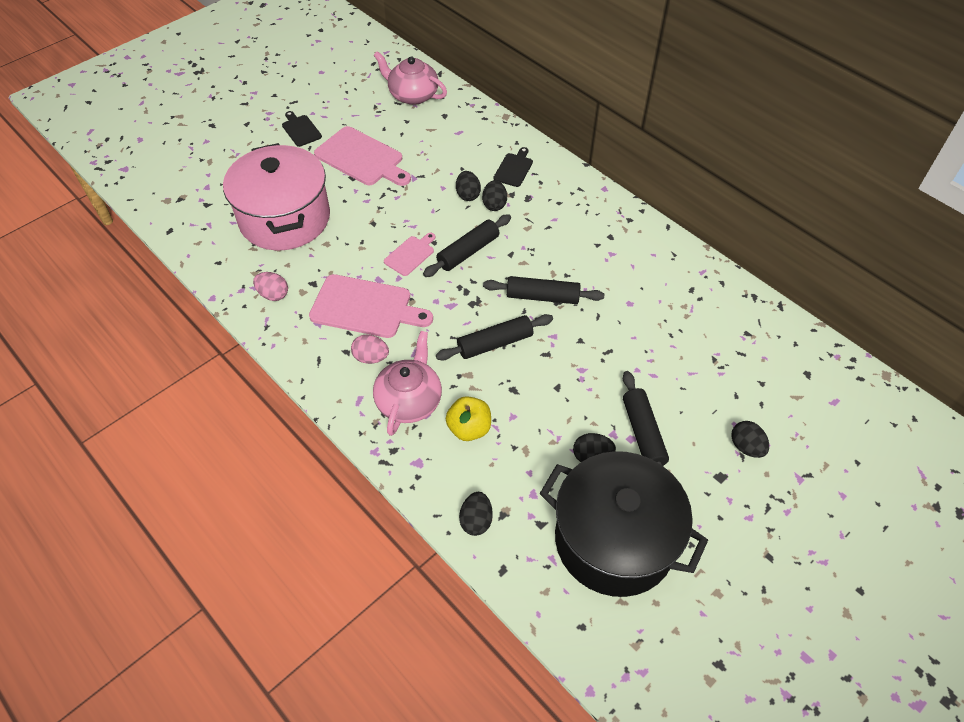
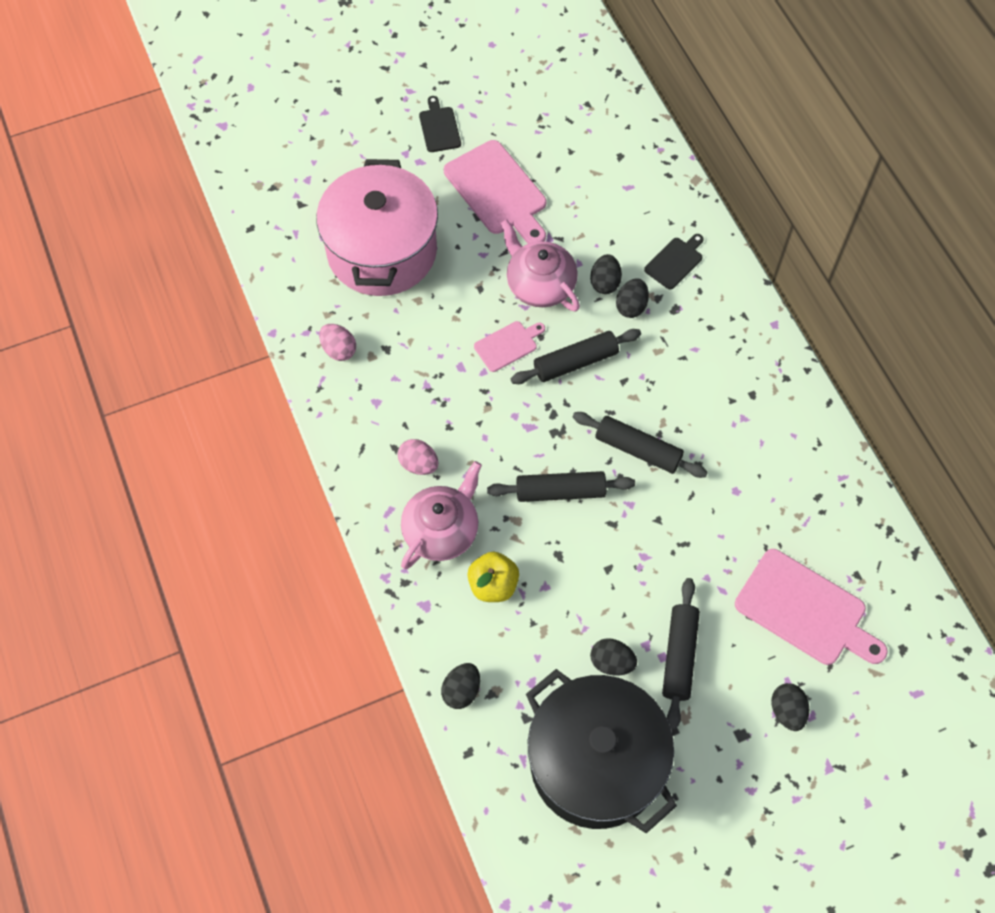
camera: 20 degrees right, 10 degrees up
pink cutting board [309,274,433,338] -> pink cutting board moved to [735,549,888,665]
pink teapot [374,51,447,105] -> pink teapot moved to [500,219,580,311]

